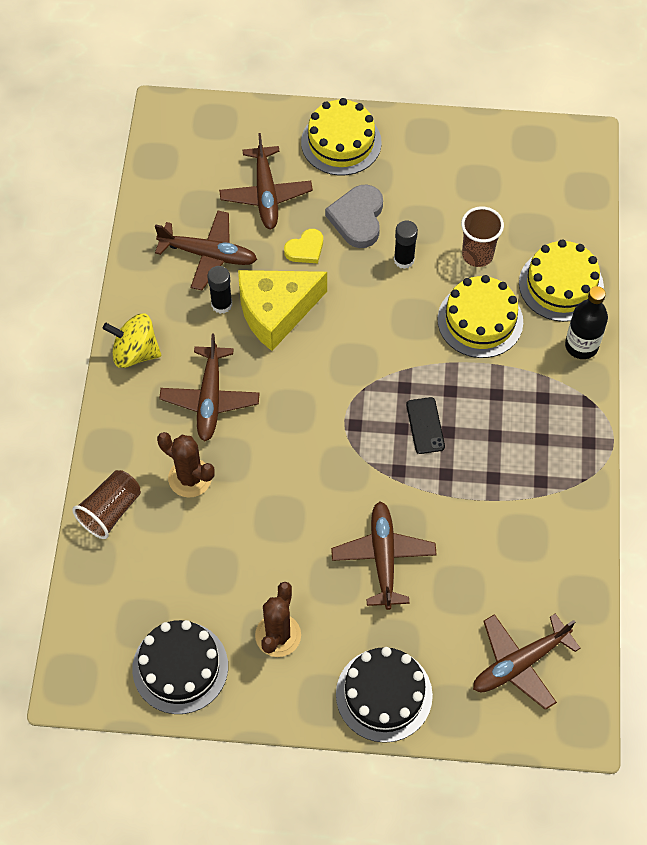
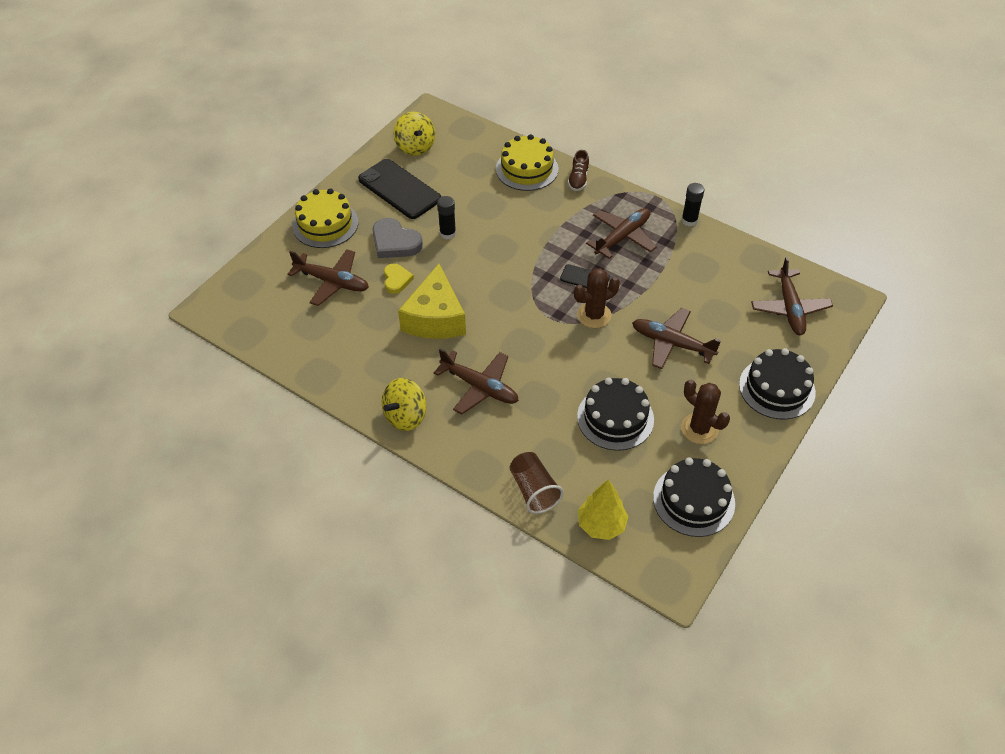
camera: 60 degrees left, 10 degrees down
brown plane [155,211,257,290] -> brown plane moved to [586,208,657,259]
brown cactus [157,432,215,498] -> brown cactus moved to [574,268,620,328]
black glue stick [207,266,232,314] -> black glue stick moved to [682,183,704,226]
yellow cake [437,275,523,358] -> none
brown cup [461,206,504,267] -> none
black bottle [565,286,608,359] -> brown shoe [568,150,589,191]
none -> black phone [358,159,441,219]
none -> yellow spinning top [393,112,435,156]
none -> black cake [577,378,654,451]
none -> yellow tree [578,479,629,540]

